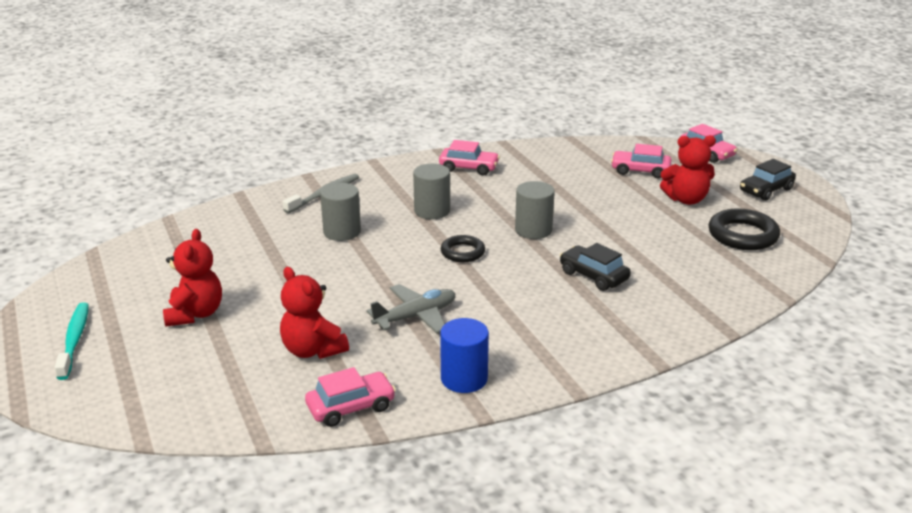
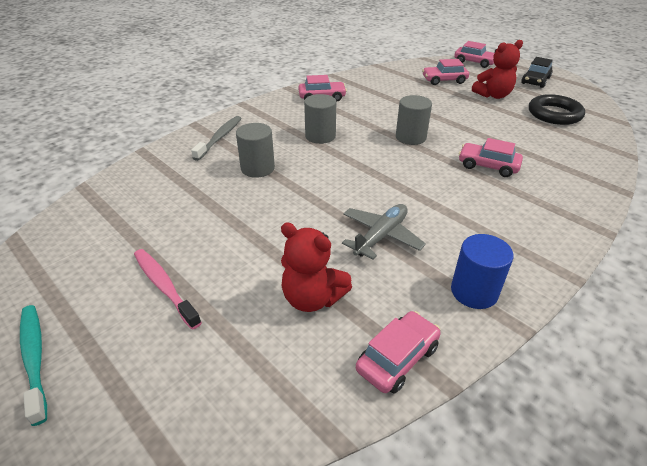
camera: 20 degrees left, 10 degrees up
red teddy bear [163,229,222,327] -> pink toothbrush [134,249,202,330]
black ring [441,235,485,262] -> none
black car [560,243,631,291] -> pink car [459,138,523,177]

